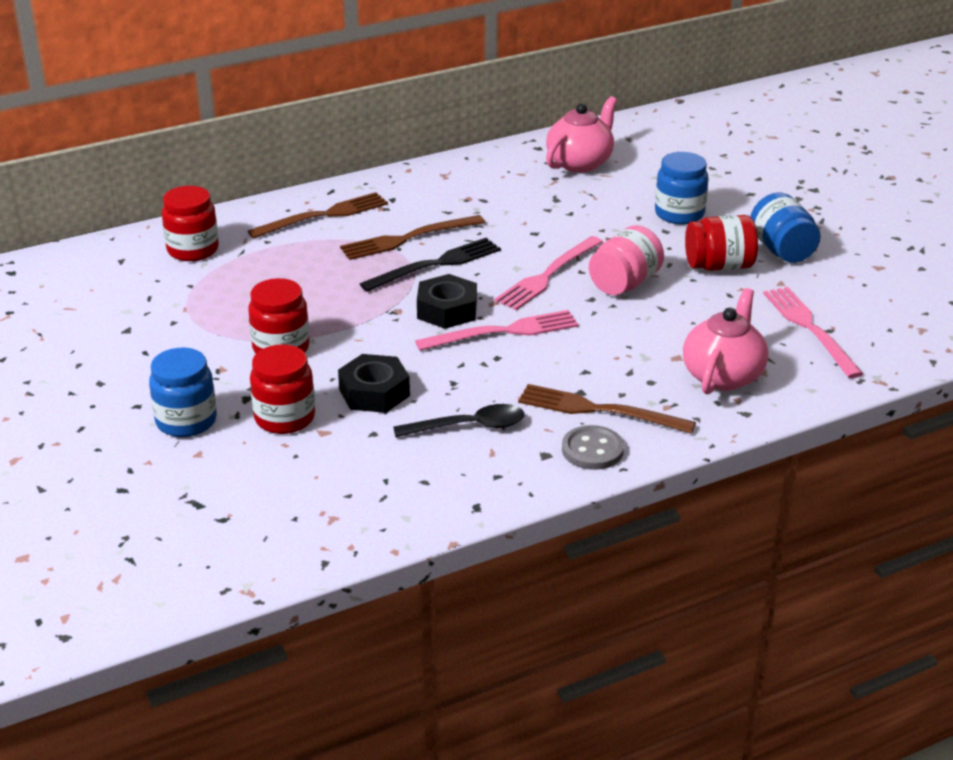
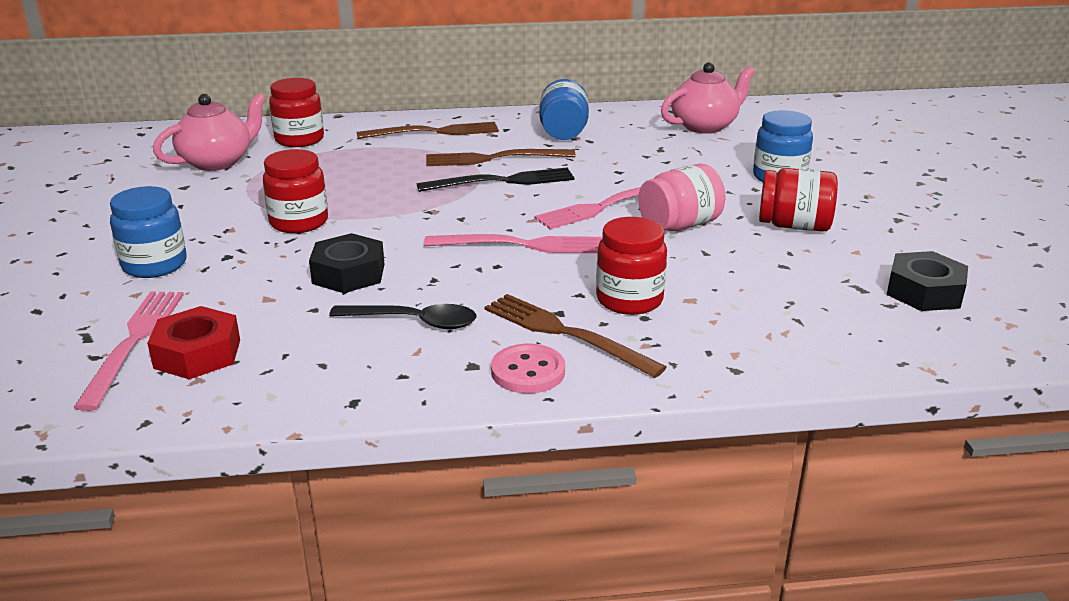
camera: 20 degrees right, 5 degrees down
red jar [250,344,315,434] -> red jar moved to [596,217,667,315]
black nut [417,274,477,329] -> black nut moved to [886,251,968,311]
grey button [562,425,624,470] -> pink button [491,344,565,393]
pink teapot [683,288,768,394] -> pink teapot moved to [153,93,266,171]
blue jar [750,192,821,263] -> blue jar moved to [539,79,589,140]
pink fork [763,287,863,378] -> pink fork moved to [73,292,184,411]
none -> red nut [147,306,240,379]

